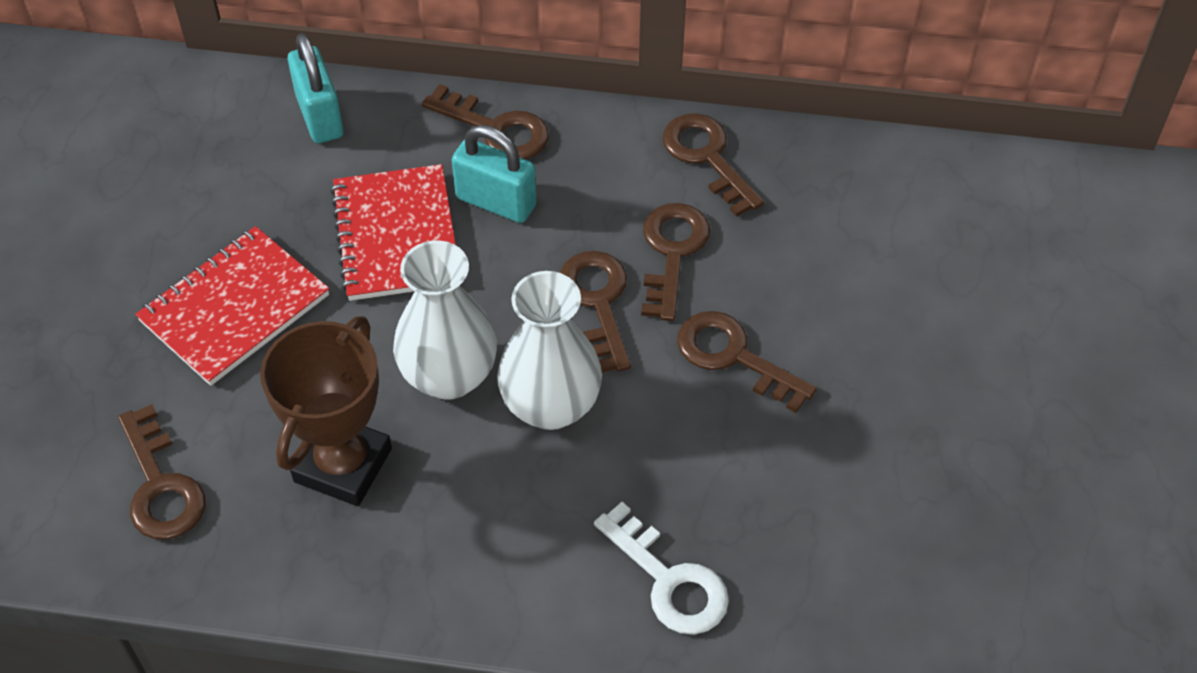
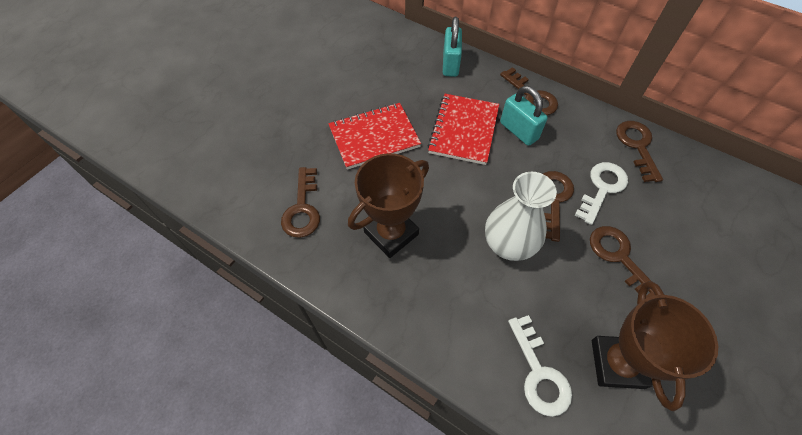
camera: 25 degrees right, 5 degrees up
white vase [393,240,497,400] -> none
brown key [641,203,710,321] -> white key [575,162,628,225]
none -> brown trophy [592,281,718,411]

